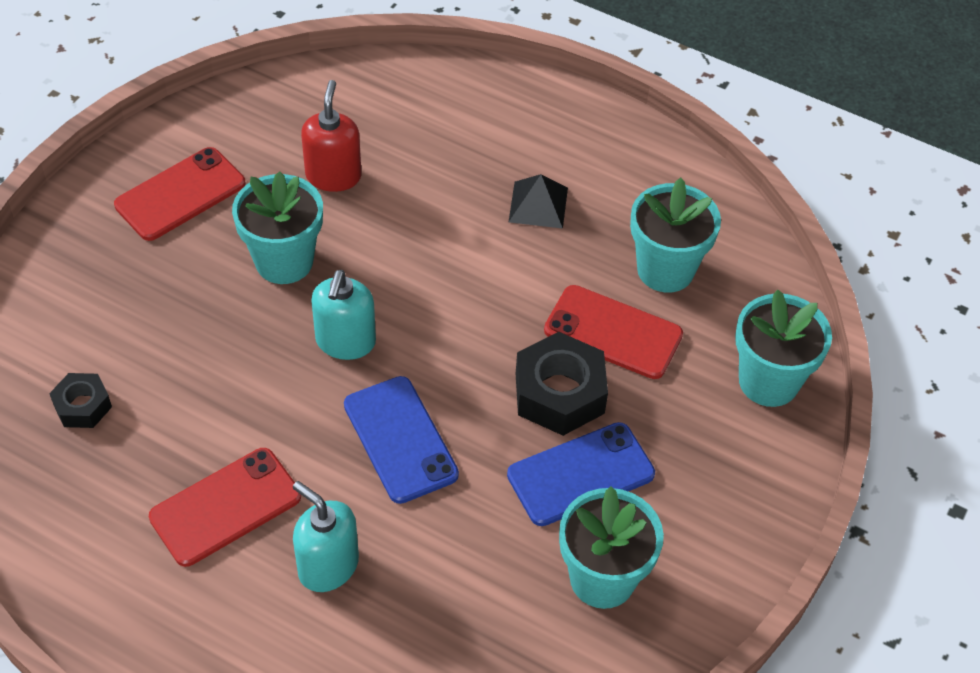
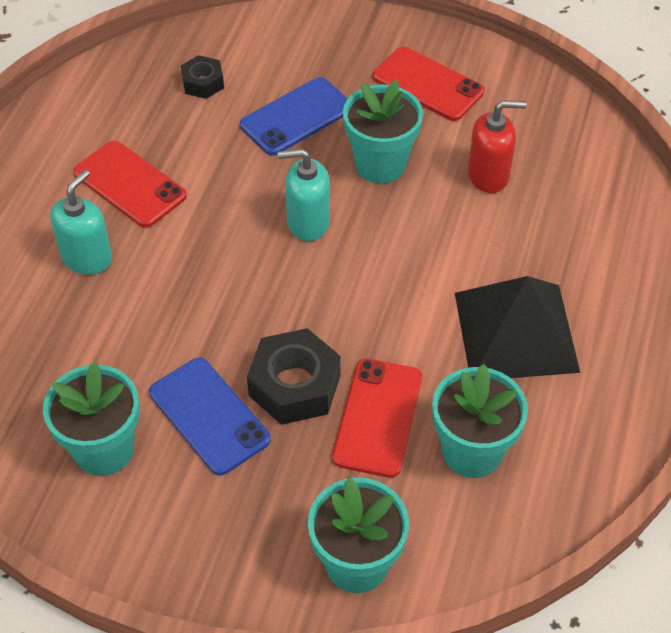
camera: 80 degrees right, 0 degrees up
blue phone [344,376,459,504] -> blue phone moved to [240,77,348,155]
black pyramid [509,174,568,229] -> black pyramid [455,276,580,378], size x1.98

